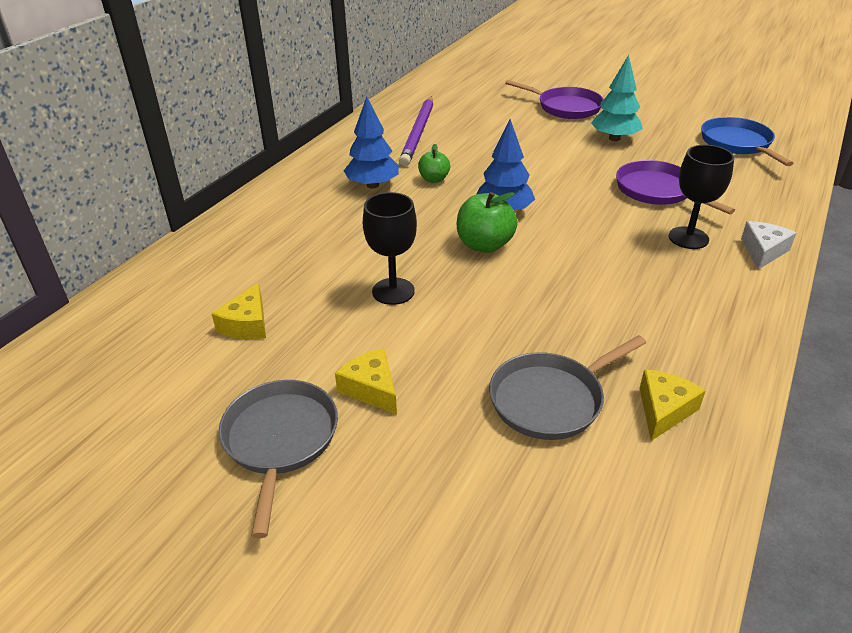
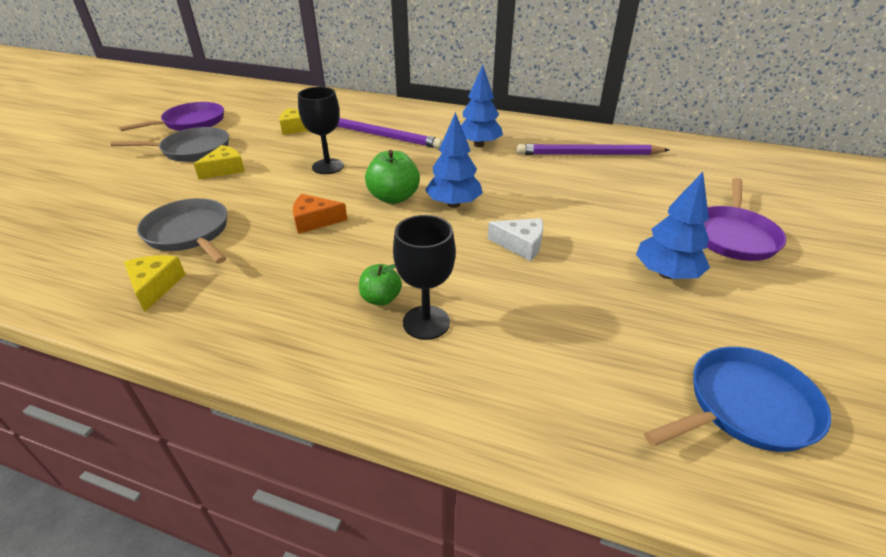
camera: 80 degrees right, 0 degrees up
green apple [418,144,450,183] -> green apple moved to [359,264,402,306]
turquoise tree [591,55,643,141] -> blue tree [636,172,710,279]
purple pan [616,160,735,214] -> purple pan moved to [119,102,224,131]
yellow cheese [639,370,706,441] -> yellow cheese turned 120 degrees counterclockwise [124,255,185,312]
white cheese [741,221,796,270] -> white cheese moved to [488,218,543,261]
none -> orange cheese [293,194,347,234]
none -> purple pencil [337,118,443,149]

